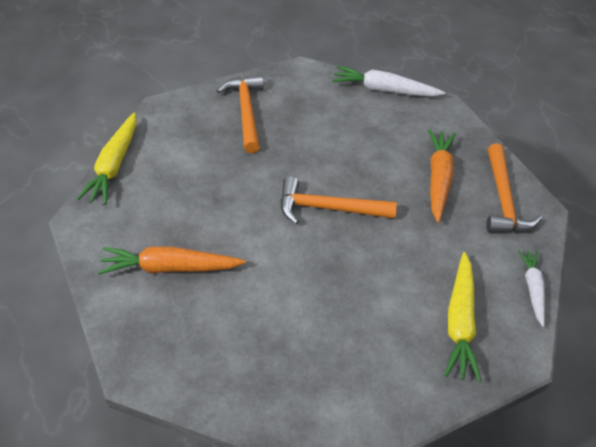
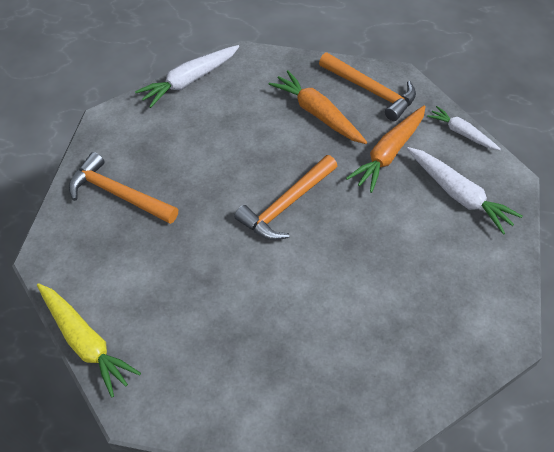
camera: 50 degrees left, 5 degrees up
orange carrot [98,247,246,275] -> orange carrot moved to [346,105,426,193]
yellow carrot [444,252,482,382] -> white carrot [407,147,522,235]

